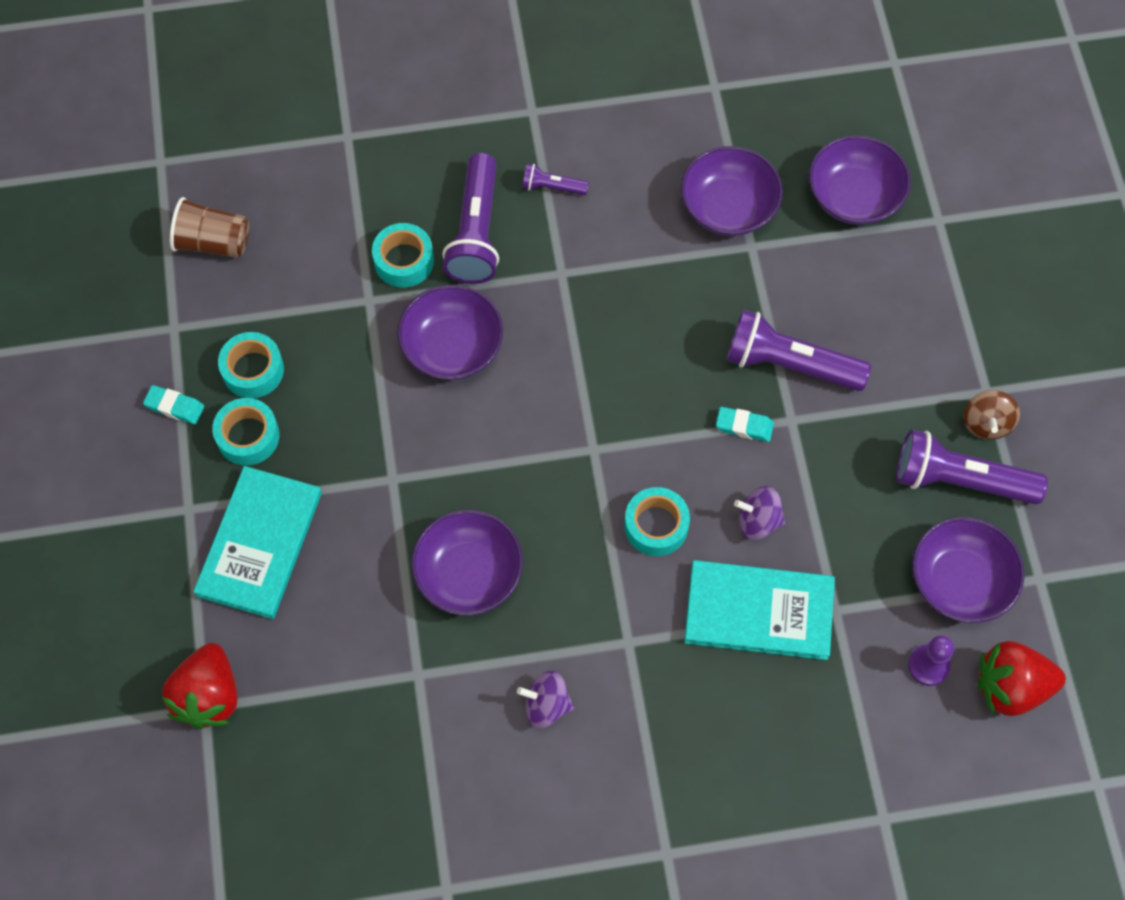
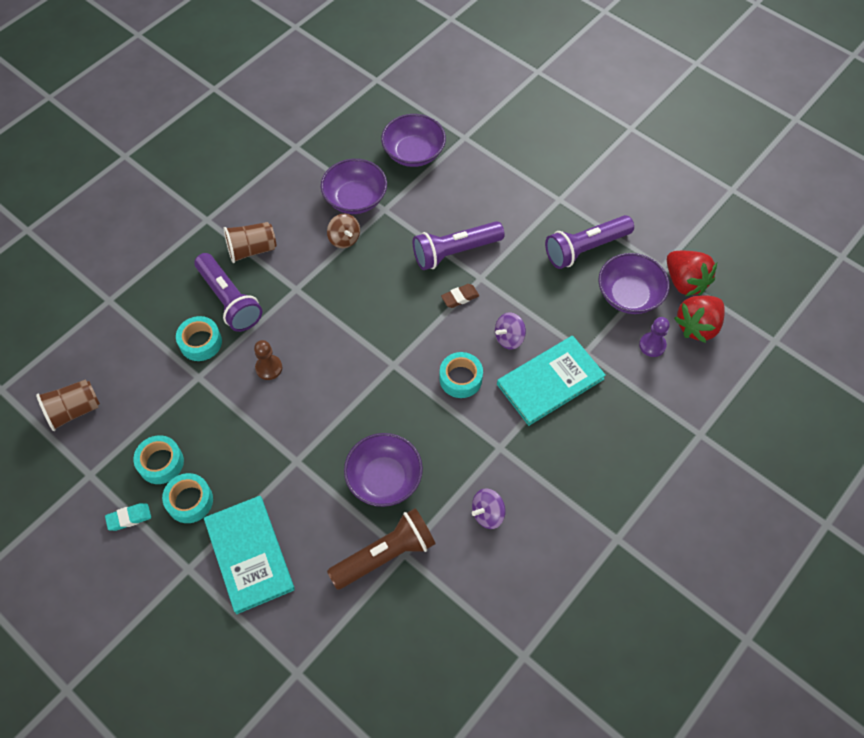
camera: 40 degrees left, 5 degrees down
red strawberry [162,643,237,729] -> red strawberry moved to [667,251,717,296]
purple bowl [397,285,503,380] -> brown pawn [254,340,282,380]
purple flashlight [522,164,589,195] -> brown cup [224,222,277,263]
turquoise eraser [716,407,774,442] -> brown eraser [441,284,479,308]
brown spinning top [963,390,1020,440] -> brown spinning top moved to [327,214,360,248]
none -> brown flashlight [327,508,436,590]

